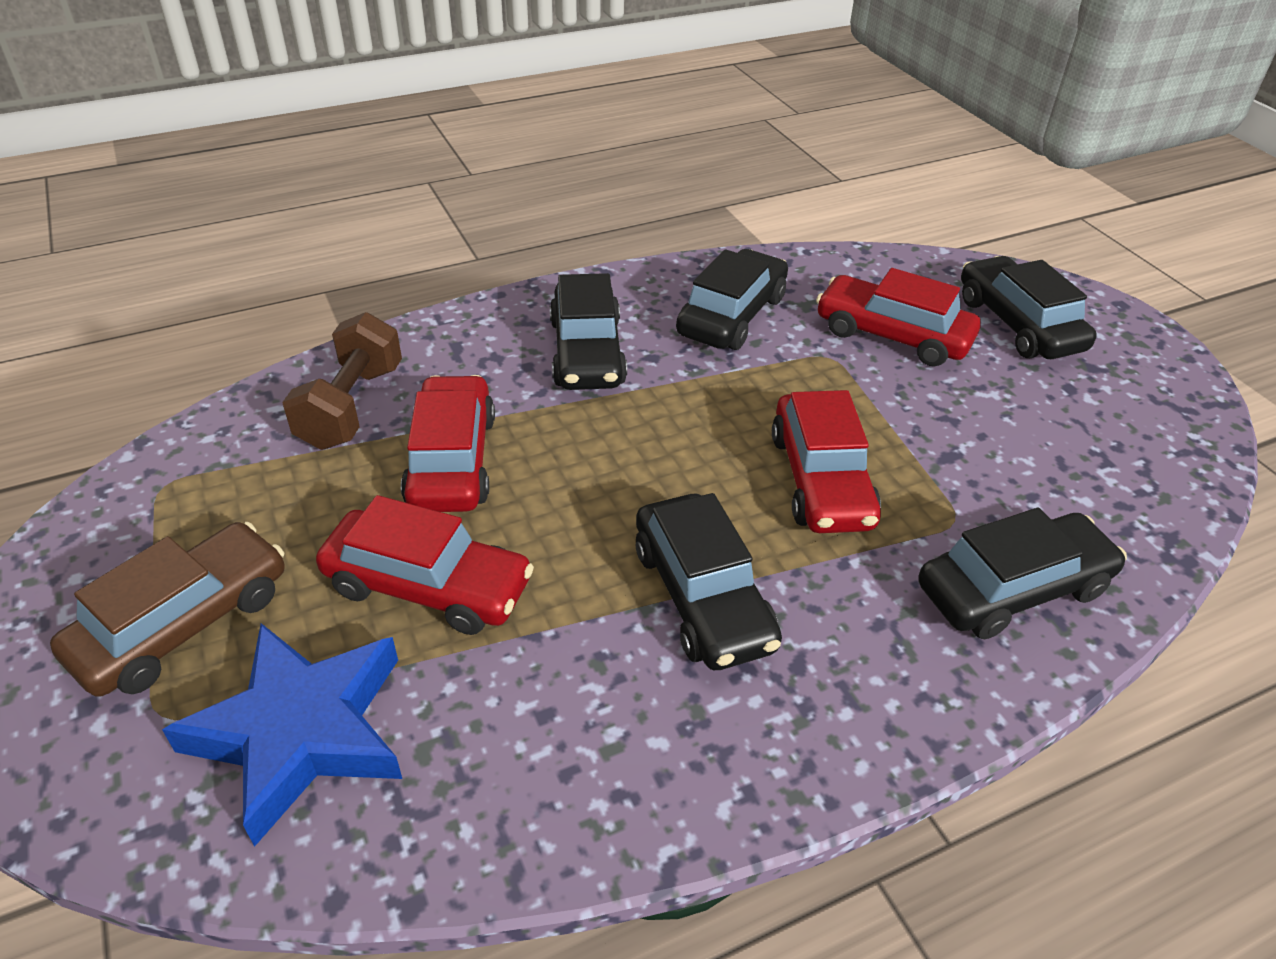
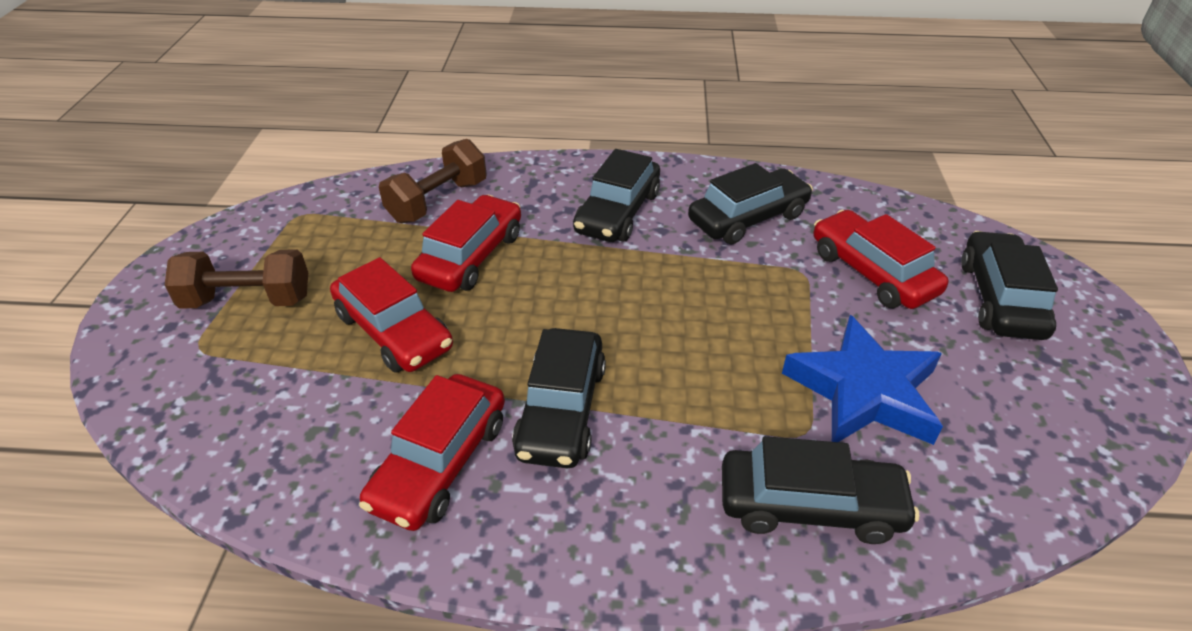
camera: 30 degrees right, 0 degrees up
brown car [50,522,285,697] -> brown dumbbell [165,249,308,309]
blue star [162,623,402,847] -> blue star moved to [782,315,943,445]
red car [772,390,881,533] -> red car moved to [359,374,505,531]

